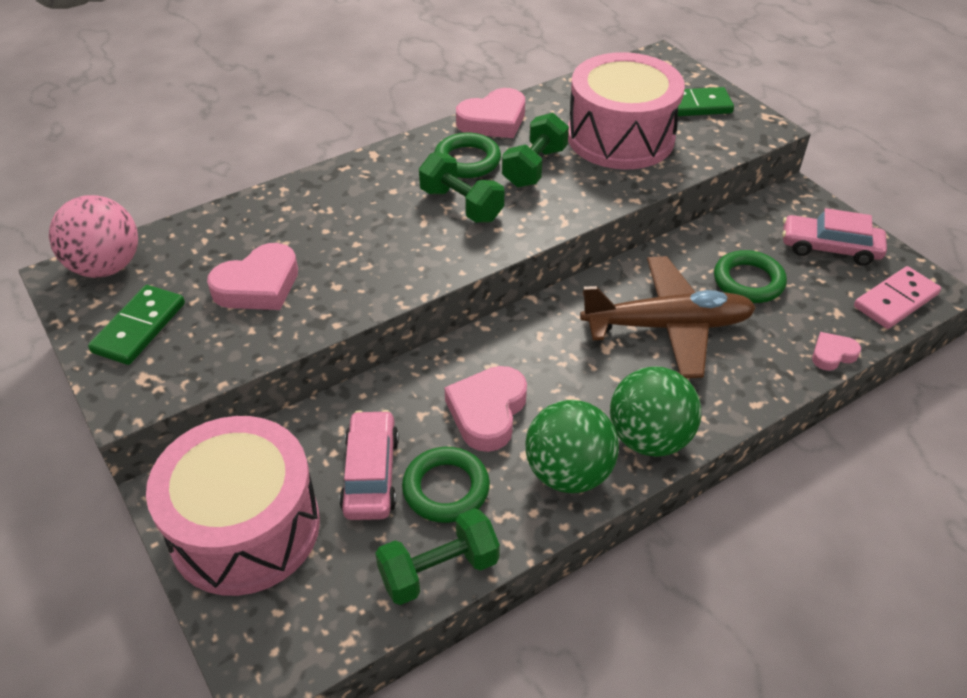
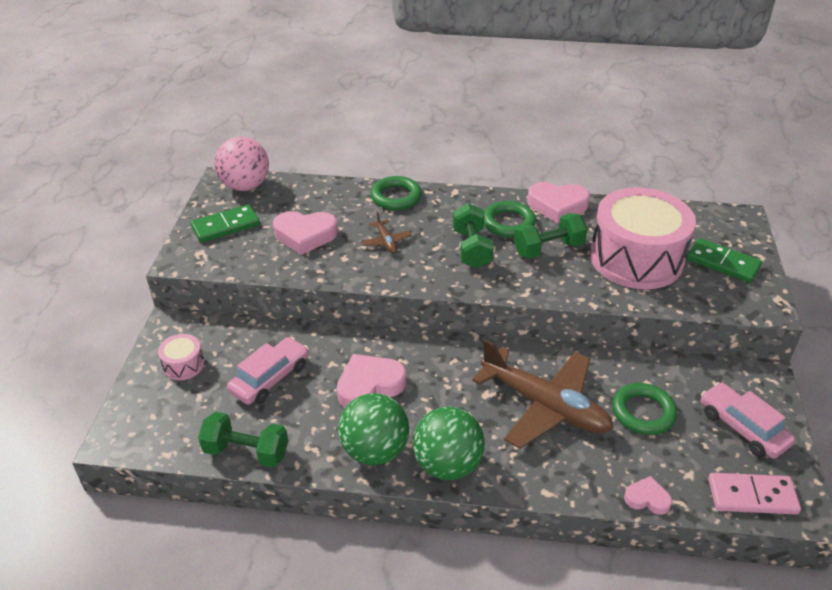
camera: 40 degrees right, 5 degrees down
pink drum [146,416,320,596] -> pink drum [158,334,204,380], size x0.41
green ring [402,447,490,523] -> green ring moved to [370,176,422,210]
none -> brown plane [361,212,412,254]

